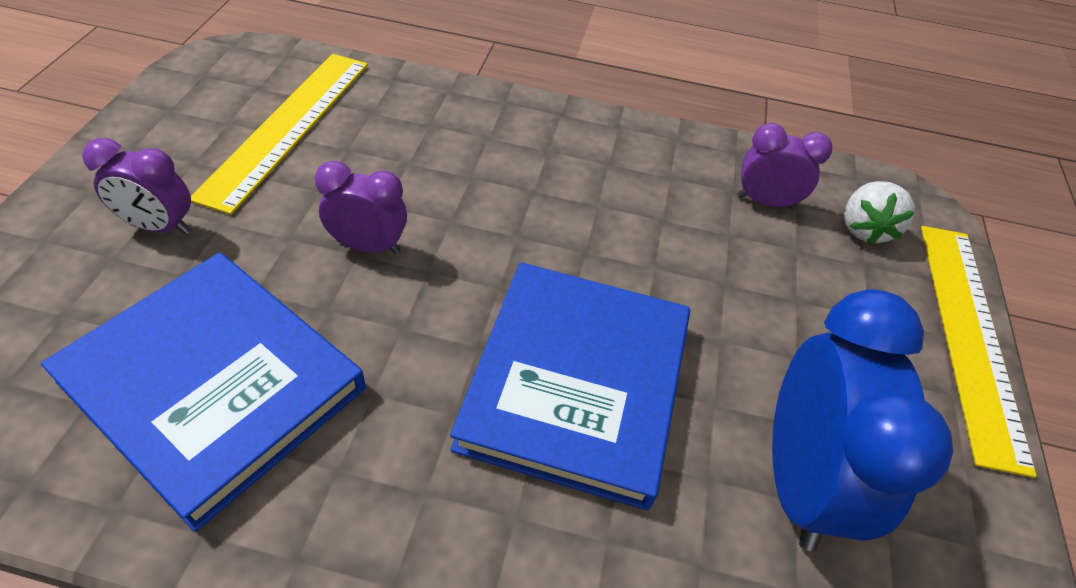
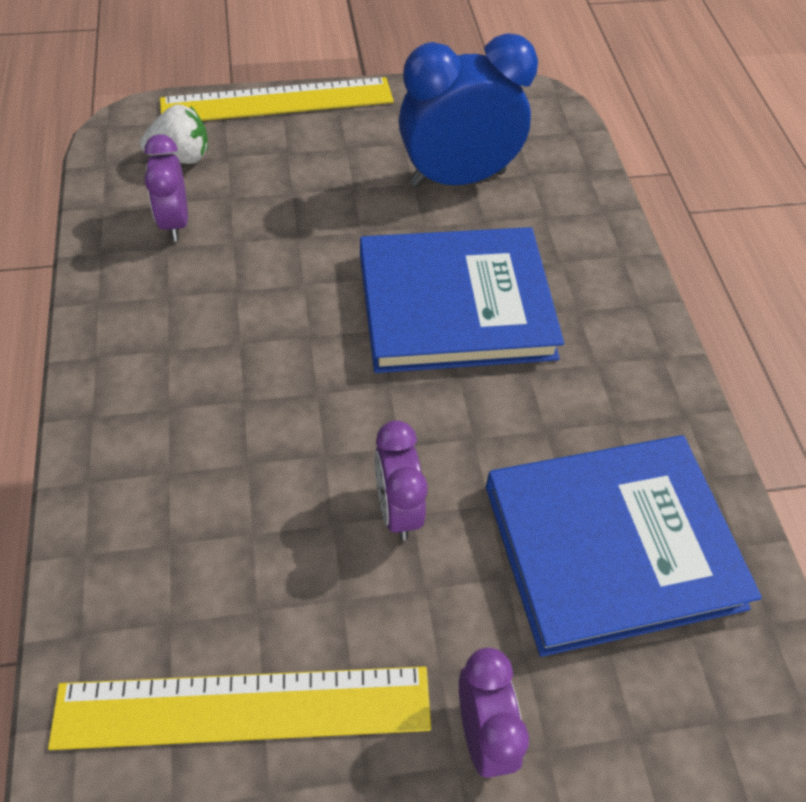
camera: 110 degrees left, 5 degrees up
blue book [41,253,366,532] -> blue book turned 60 degrees clockwise [486,436,762,657]

